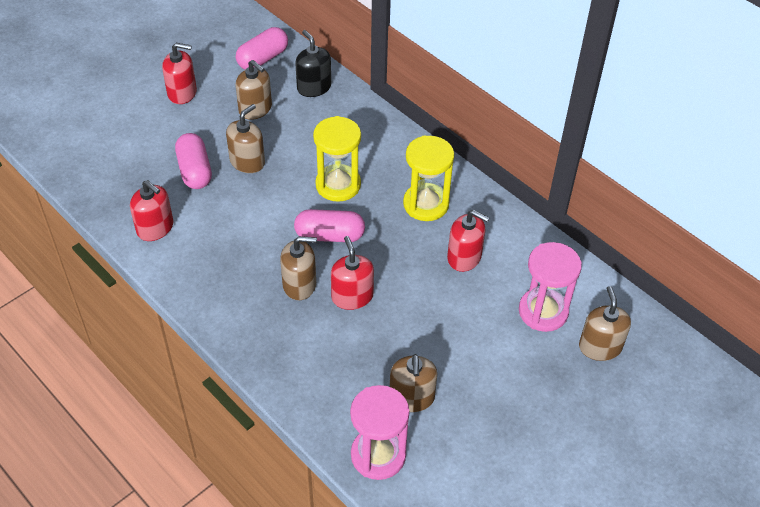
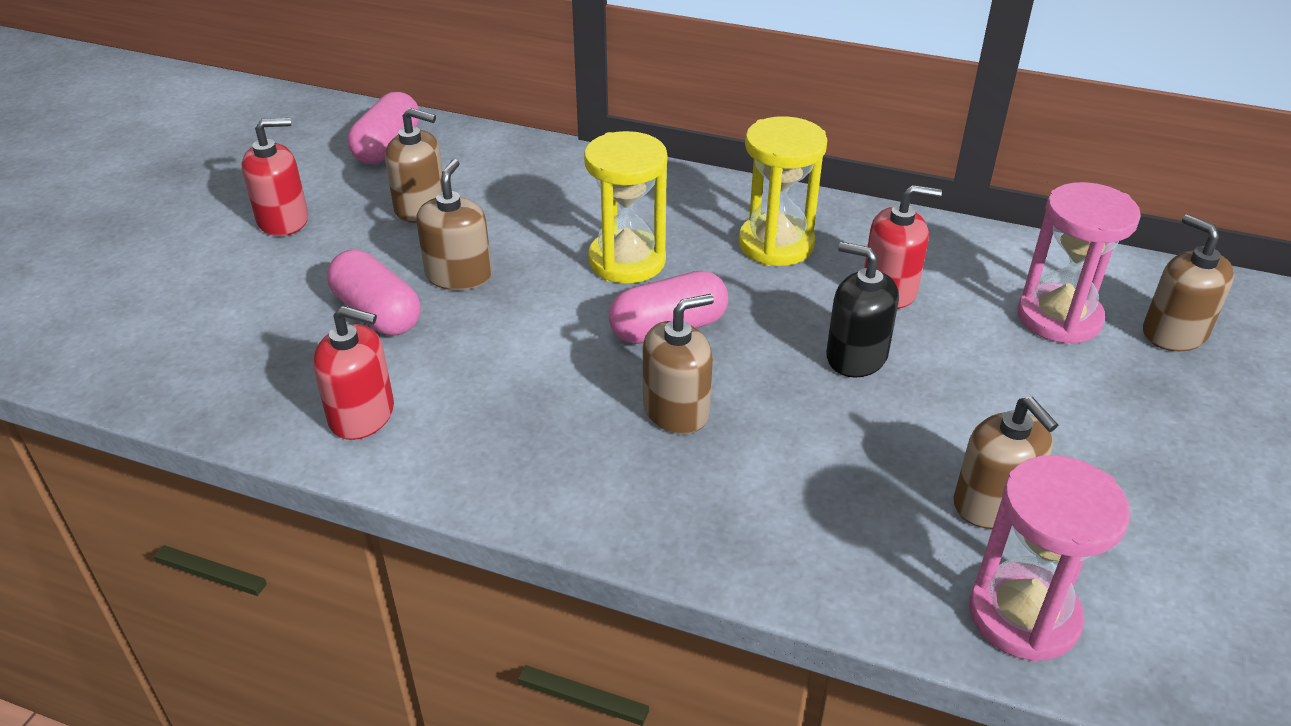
camera: 25 degrees left, 10 degrees down
black soap dispenser [295,30,331,97] -> black soap dispenser moved to [826,242,899,378]
red soap dispenser [331,236,374,310] -> none

